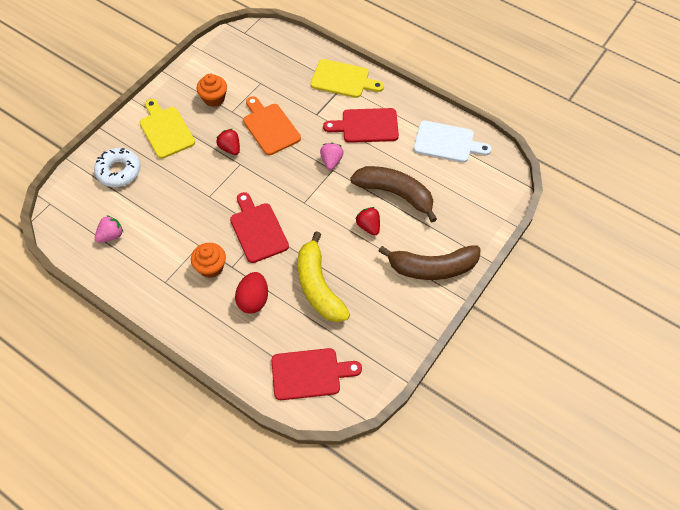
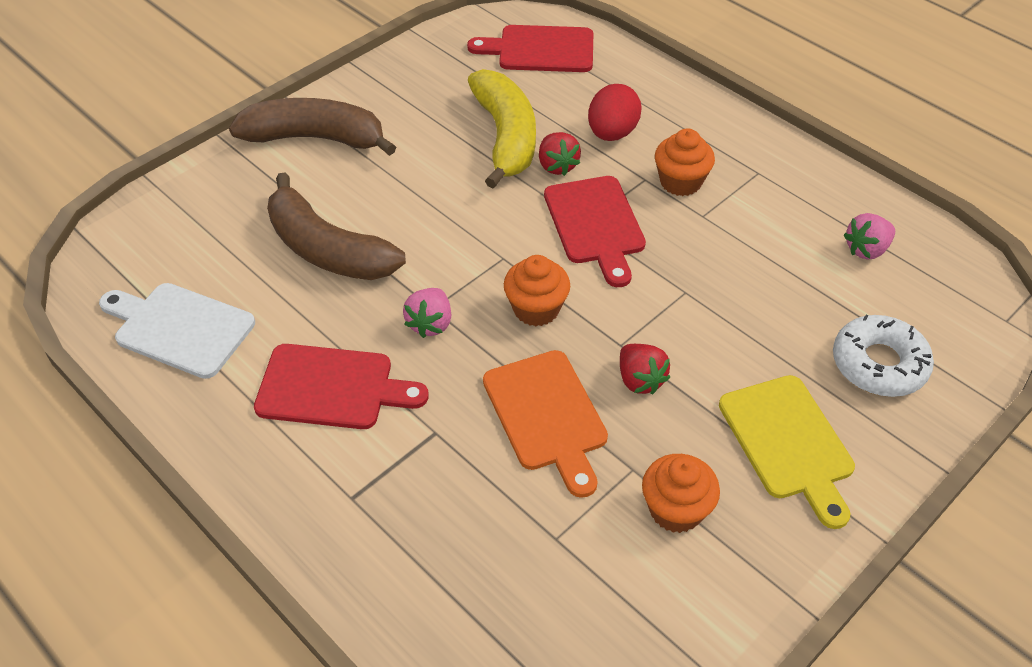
camera: 170 degrees left, 10 degrees down
yellow cutting board [310,59,384,98] -> none
red strawberry [356,207,380,236] -> red strawberry moved to [539,132,581,176]
none -> orange cupcake [504,255,570,326]

